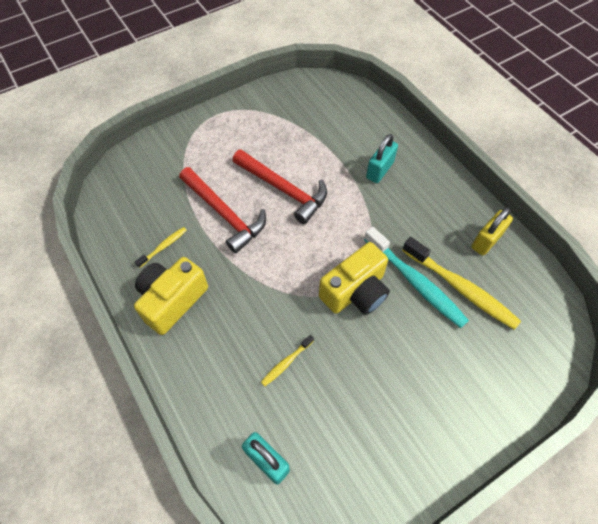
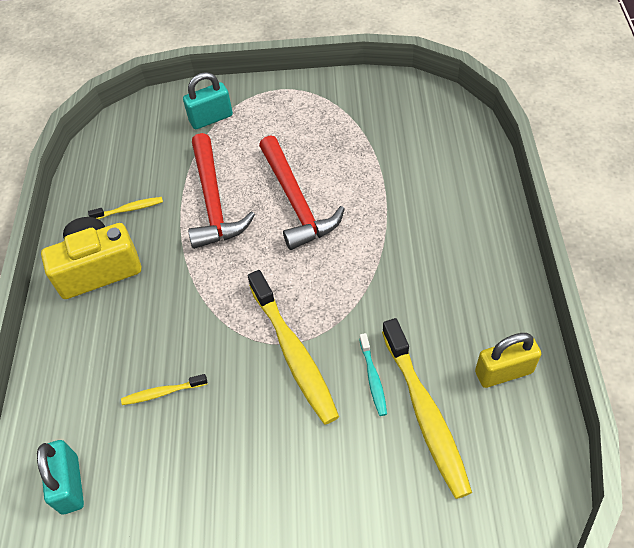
camera: 35 degrees right, 5 degrees down
yellow camera [319,242,390,315] -> yellow toothbrush [248,270,339,425]
turquoise toothbrush [364,227,469,328] -> turquoise toothbrush [359,333,387,416], size x0.48
turquoise padlock [366,134,398,183] -> turquoise padlock moved to [183,72,233,129]

